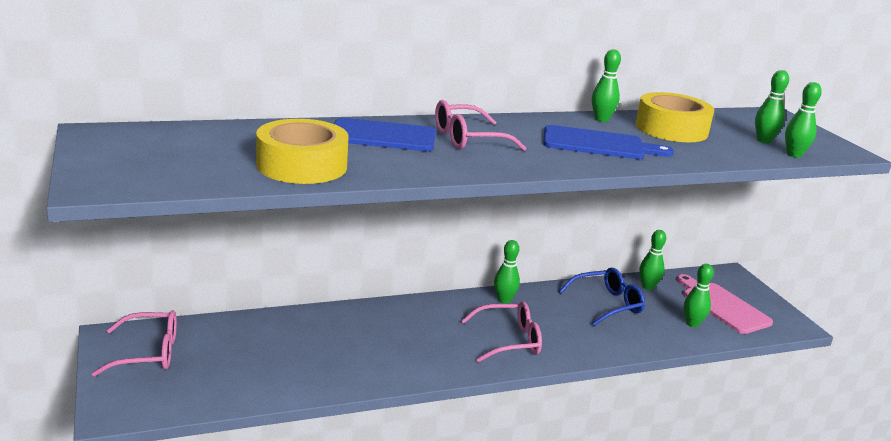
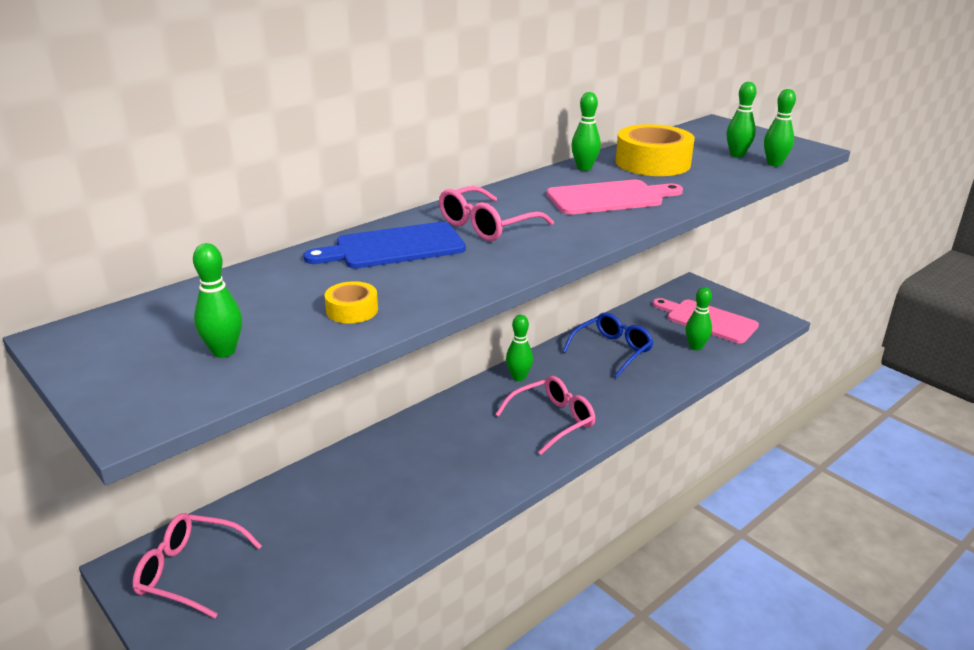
camera: 20 degrees left, 5 degrees up
pink glasses [92,310,177,376] -> pink glasses turned 135 degrees counterclockwise [132,513,262,618]
yellow tape [256,119,349,184] -> yellow tape [324,281,378,324], size x0.48
blue cutting board [543,125,674,159] -> pink cutting board [547,180,683,215]
green bowling pin [639,230,666,290] -> green bowling pin moved to [193,243,242,358]

